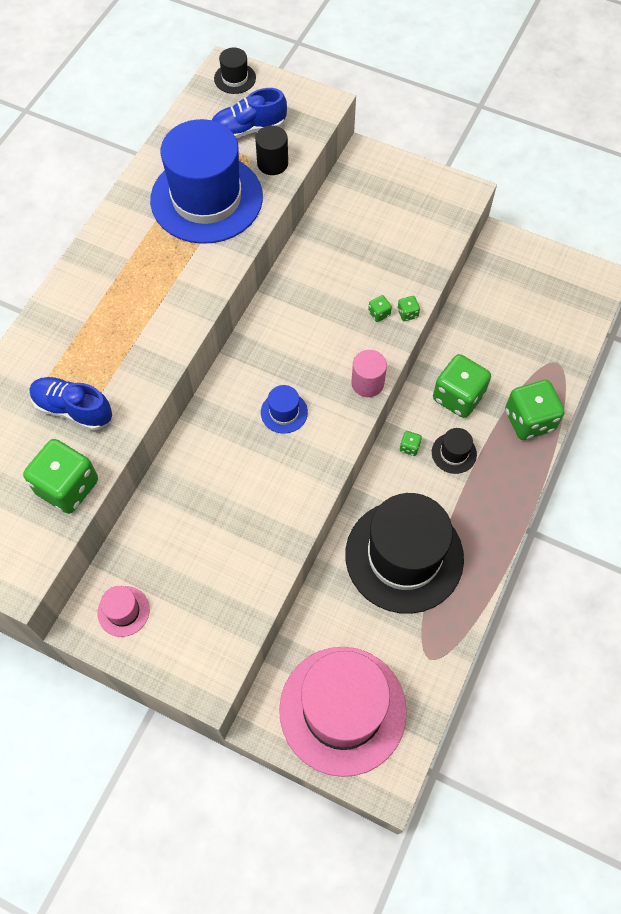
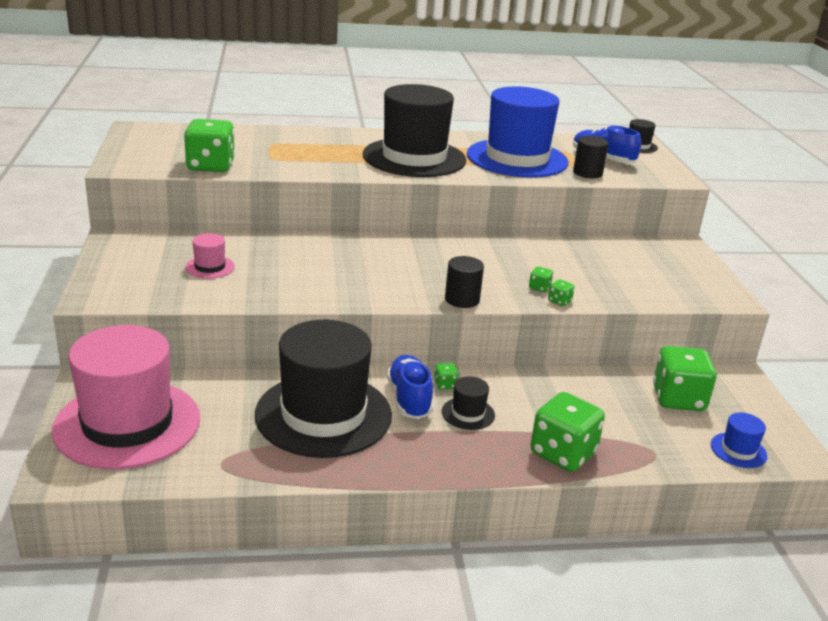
camera: 55 degrees right, 35 degrees down
blue shoe [30,377,112,431] -> blue shoe moved to [387,355,433,419]
pink hat [97,586,150,637] -> pink hat moved to [185,233,235,279]
blue hat [261,385,308,433] -> blue hat moved to [711,412,767,468]
pink cylinder [351,350,387,397] -> black cylinder [445,256,484,308]
green dice [433,354,491,418] -> green dice moved to [653,346,717,411]
none -> black hat [363,84,467,177]

